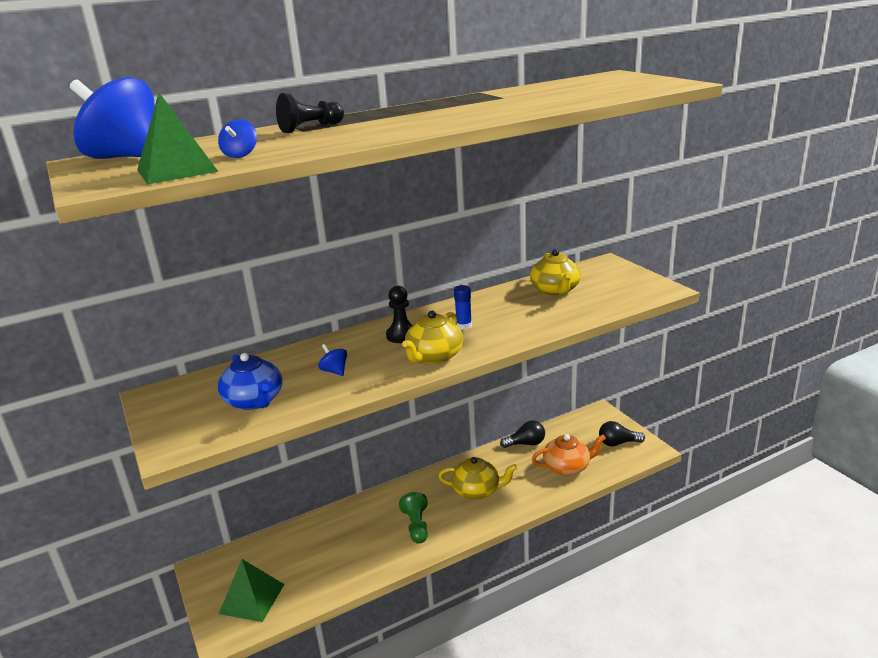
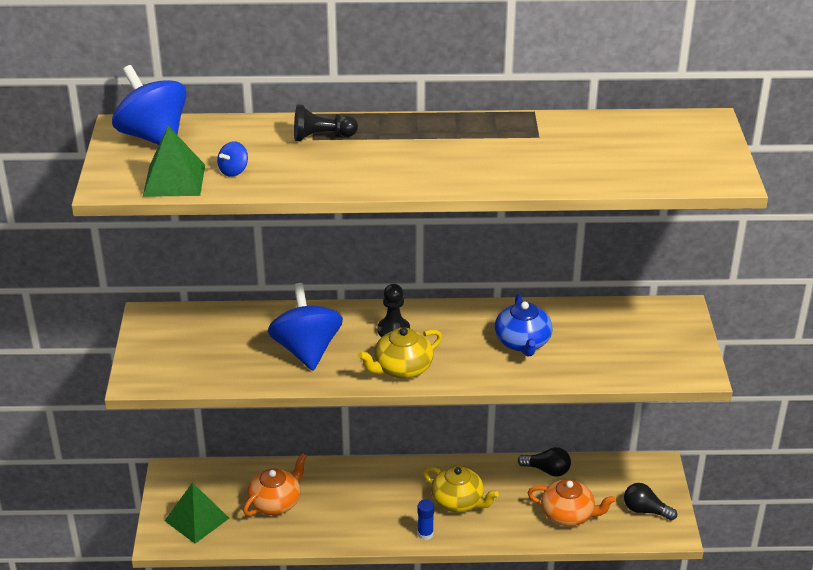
camera: 25 degrees right, 10 degrees up
blue teapot [218,353,282,410] -> blue teapot moved to [495,294,553,356]
blue spinning top [318,344,347,376] -> blue spinning top [268,283,343,371], size x2.37
green pawn [399,492,428,544] -> none
blue glue stick [454,285,472,330] -> blue glue stick moved to [418,499,434,540]
yellow teapot [530,249,581,296] -> none
none -> orange teapot [243,453,307,516]

